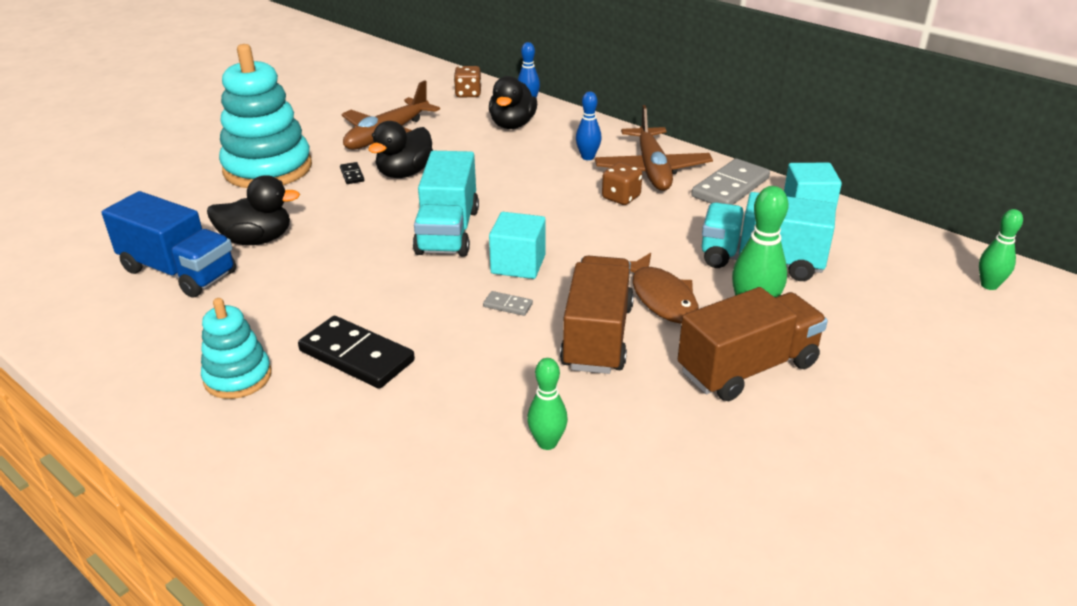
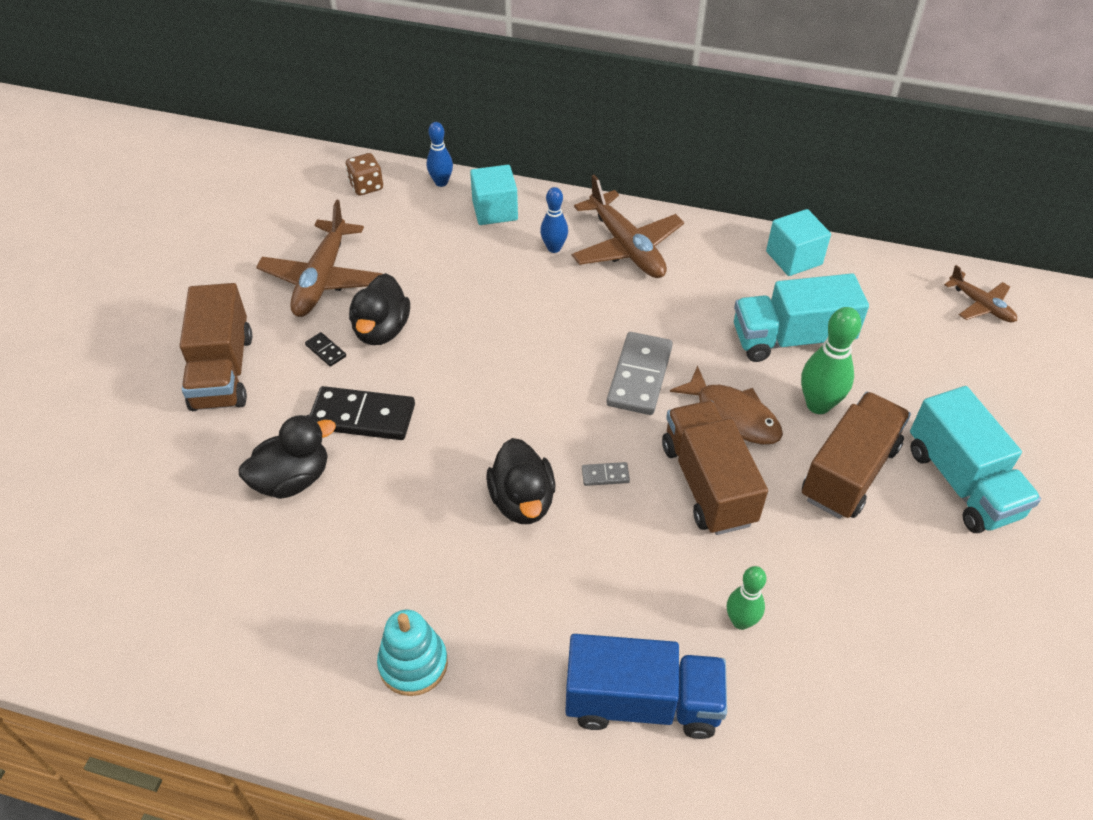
camera: 25 degrees left, 15 degrees up
blue truck [101,191,236,298] -> blue truck moved to [565,634,727,739]
turquoise stacking toy [219,44,312,188] -> brown truck [180,283,252,411]
black domino [298,316,415,389] -> black domino moved to [310,386,415,440]
turquoise truck [413,151,479,256] -> turquoise truck moved to [910,386,1041,533]
black duck [489,76,537,129] -> black duck moved to [486,438,555,524]
turquoise cube [489,212,546,279] -> turquoise cube moved to [470,165,518,225]
brown dice [602,162,642,205] -> none
grey domino [691,159,770,205] -> grey domino moved to [606,332,673,415]
green bowling pin [979,209,1023,290] -> brown plane [944,265,1017,322]

